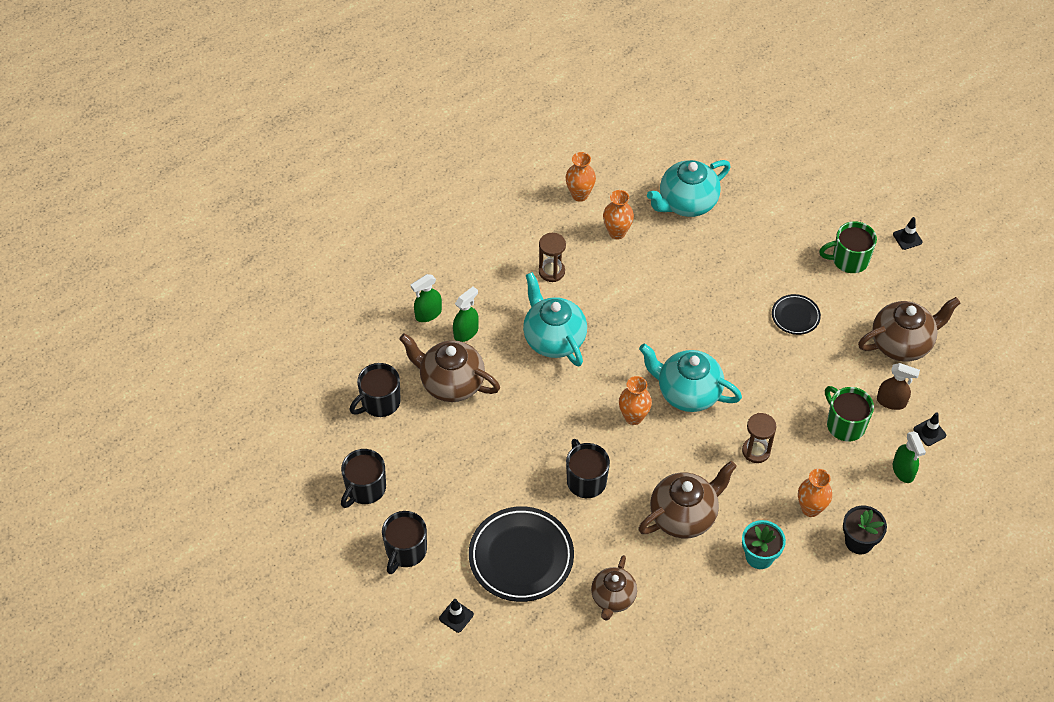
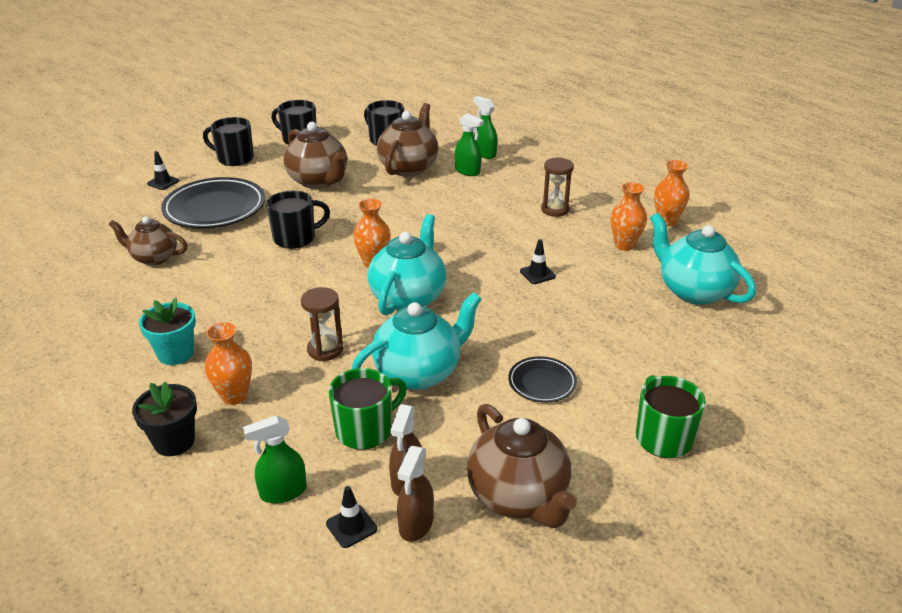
camera: 85 degrees right, 20 degrees down
turquoise teapot [523,272,587,366] -> turquoise teapot moved to [352,292,482,390]
brown teapot [639,461,737,538] -> brown teapot moved to [284,122,347,189]
black traffic cone [893,217,923,250] -> black traffic cone moved to [520,239,556,284]
none -> brown spray bottle [397,446,434,542]

